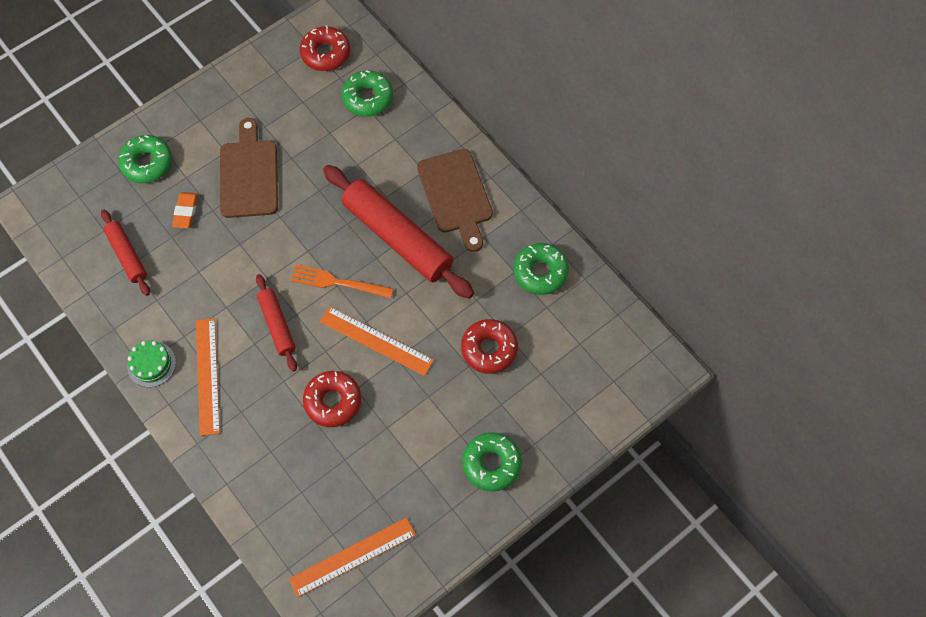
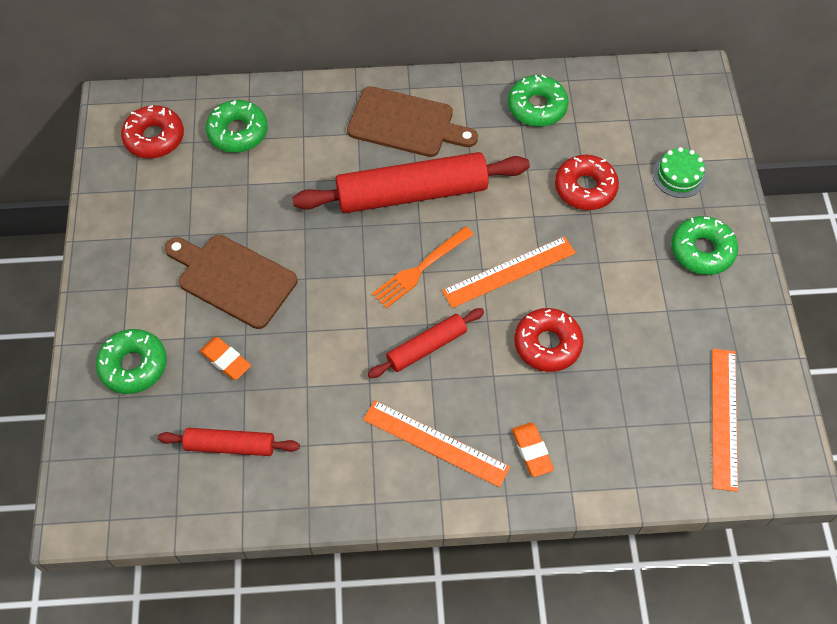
camera: 55 degrees left, 5 degrees down
green cake [127,341,176,387] -> green cake moved to [652,147,706,198]
red rolling pin [256,274,297,371] -> red rolling pin turned 45 degrees counterclockwise [368,308,484,378]
none -> orange eraser [512,422,554,477]

